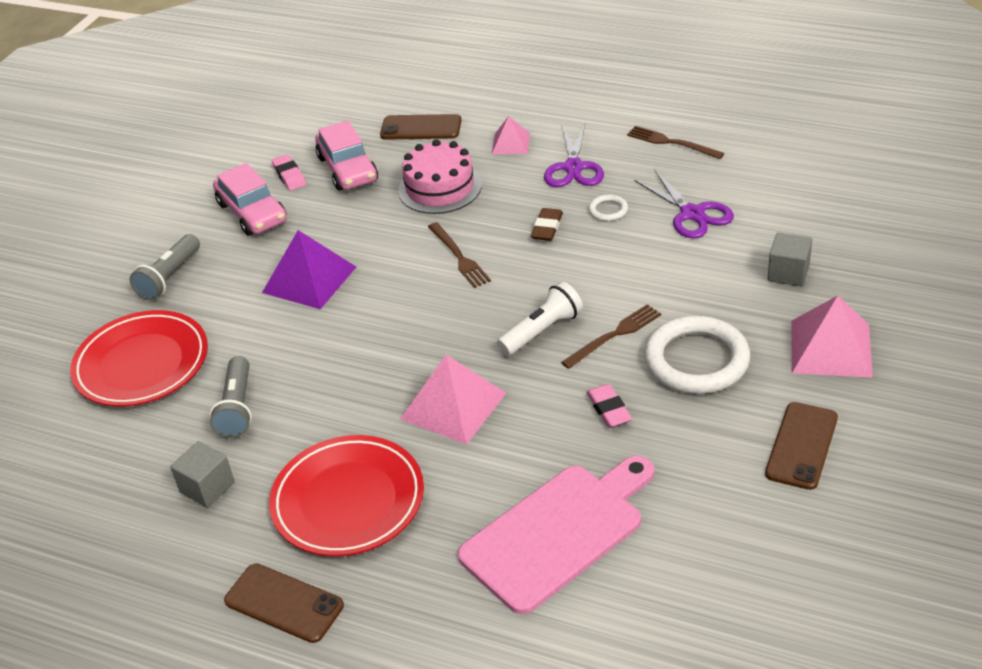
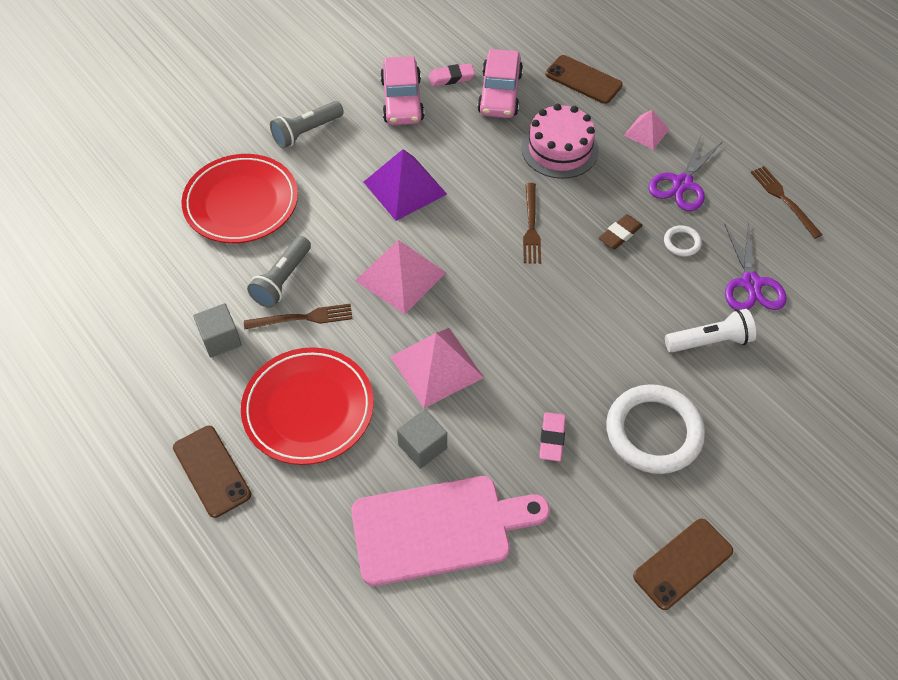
camera: 25 degrees right, 15 degrees up
pink eraser [272,154,306,191] -> pink eraser turned 75 degrees clockwise [428,63,475,86]
white flashlight [497,282,583,356] -> white flashlight moved to [665,309,756,353]
brown fork [561,304,661,369] -> brown fork moved to [244,304,353,329]
grey cube [768,232,812,286] -> grey cube moved to [397,409,447,469]
pink pyramid [791,296,873,378] -> pink pyramid moved to [355,240,446,314]

